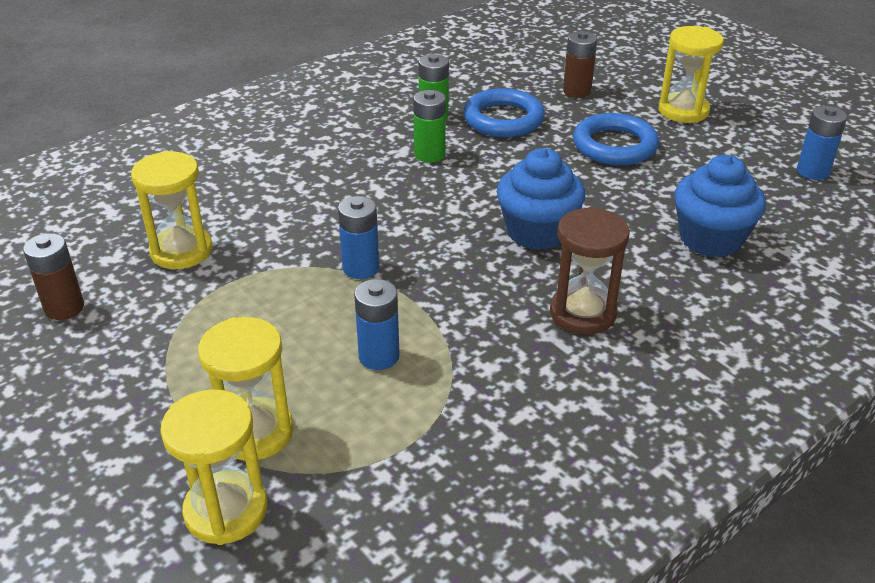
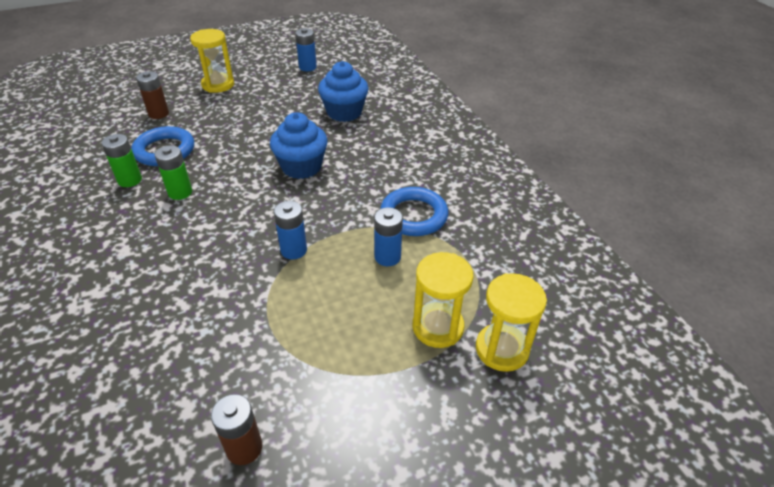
camera: 75 degrees left, 5 degrees up
yellow hourglass [131,151,213,269] -> none
brown hourglass [550,207,630,335] -> none
blue ring [573,113,659,165] -> blue ring moved to [380,187,448,236]

